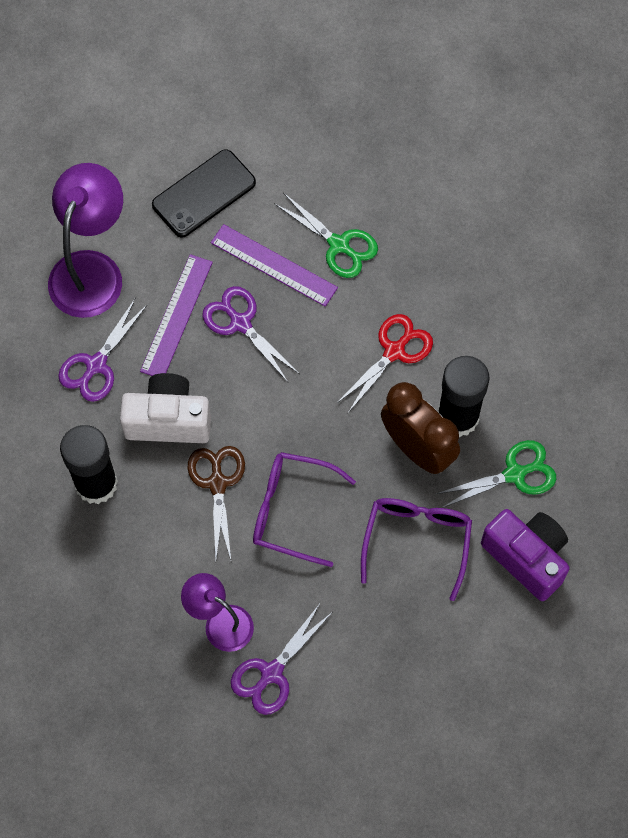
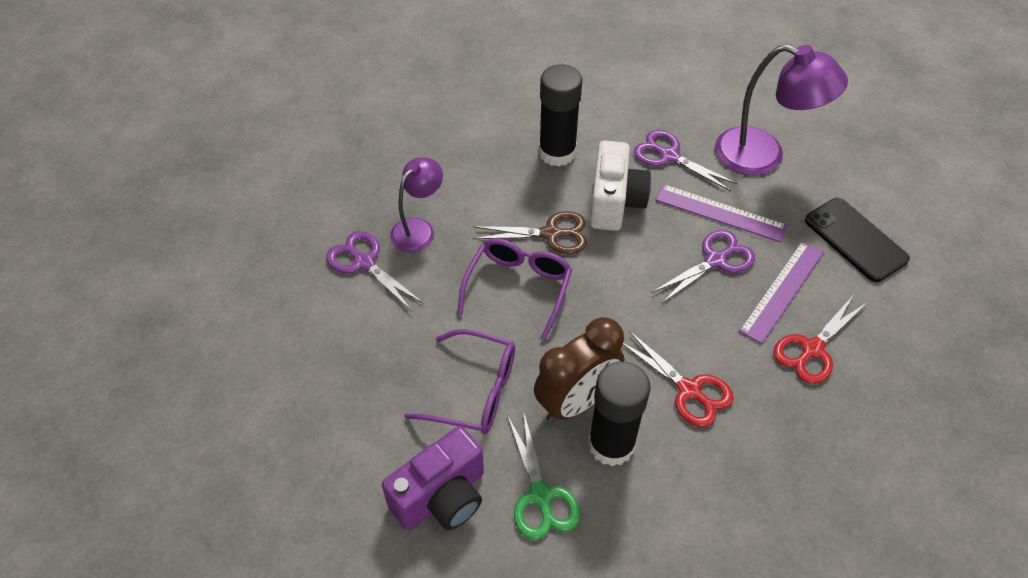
camera: 95 degrees right, 15 degrees down
green scissors [274,193,378,278] -> red scissors [773,296,866,384]

